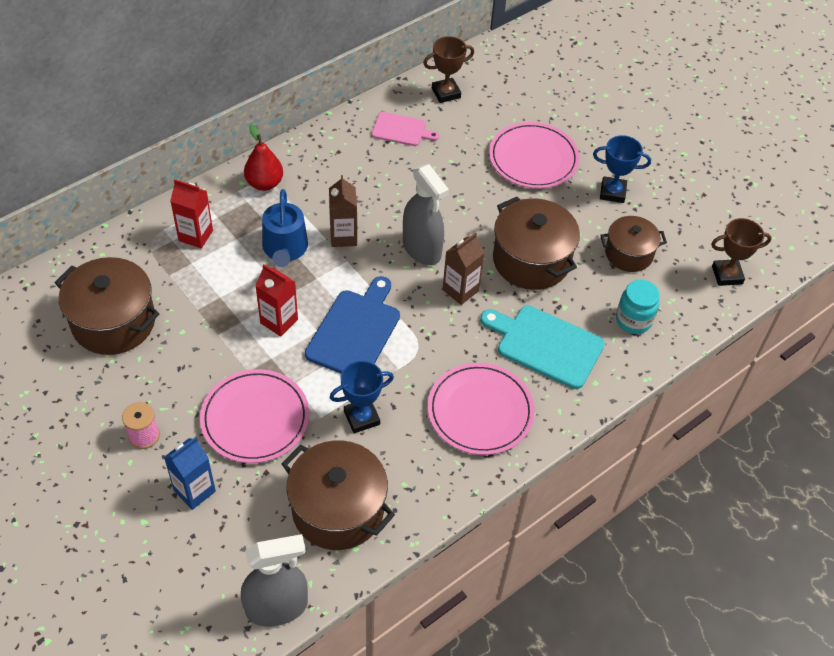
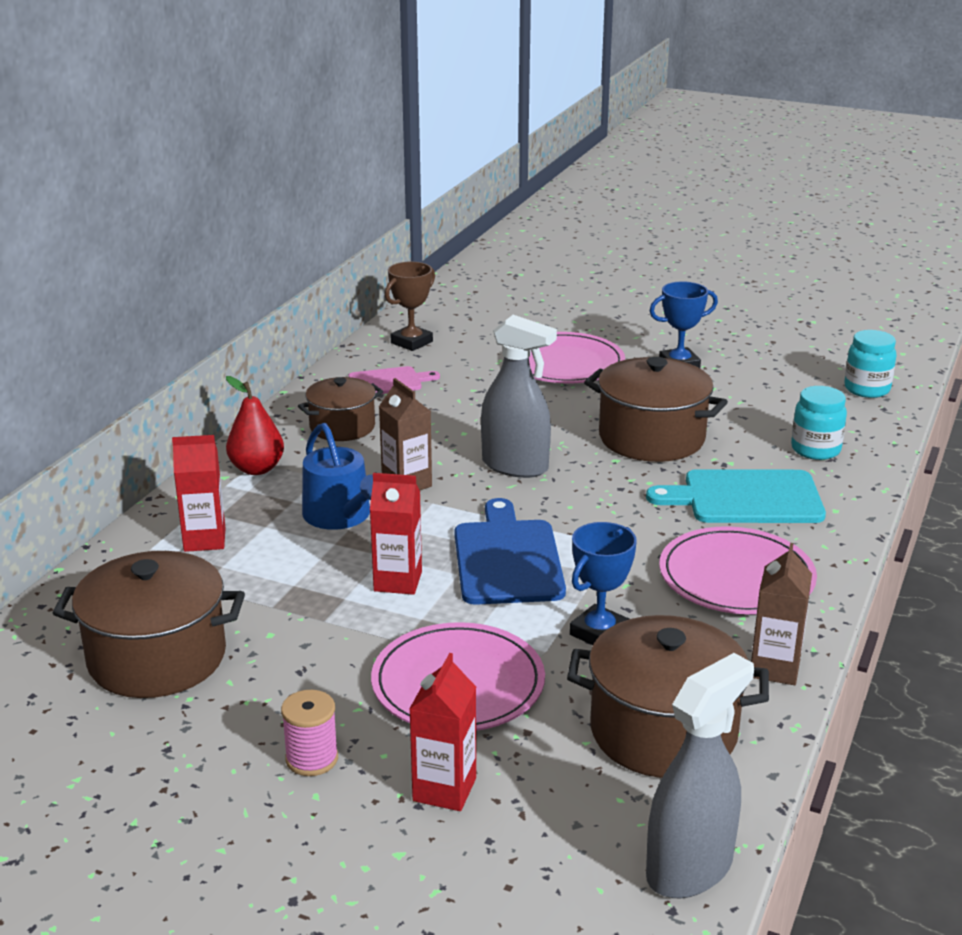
camera: 25 degrees left, 25 degrees down
blue carton [164,437,216,510] -> red carton [410,653,476,811]
brown carton [442,232,485,305] -> brown carton moved to [751,543,812,685]
brown pot [600,216,667,272] -> brown pot moved to [298,377,383,441]
brown trophy [711,218,772,286] -> turquoise jar [844,330,897,398]

